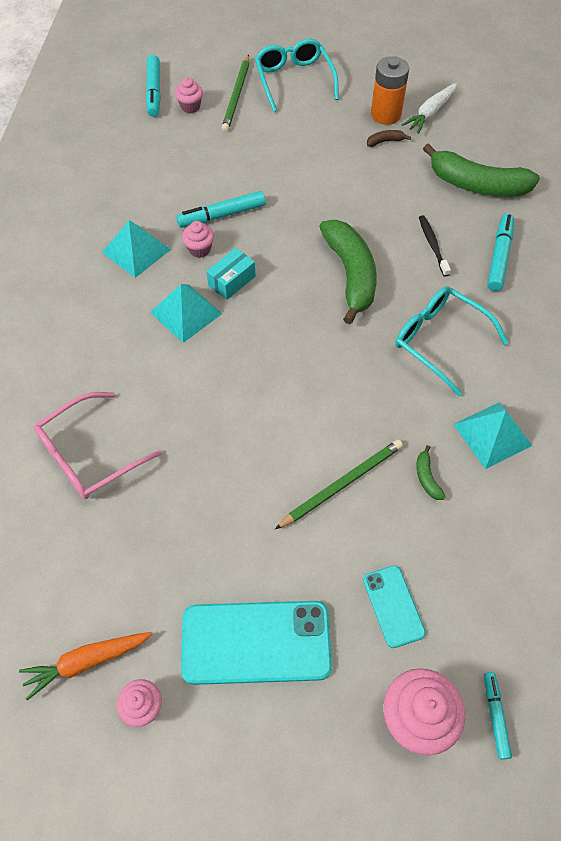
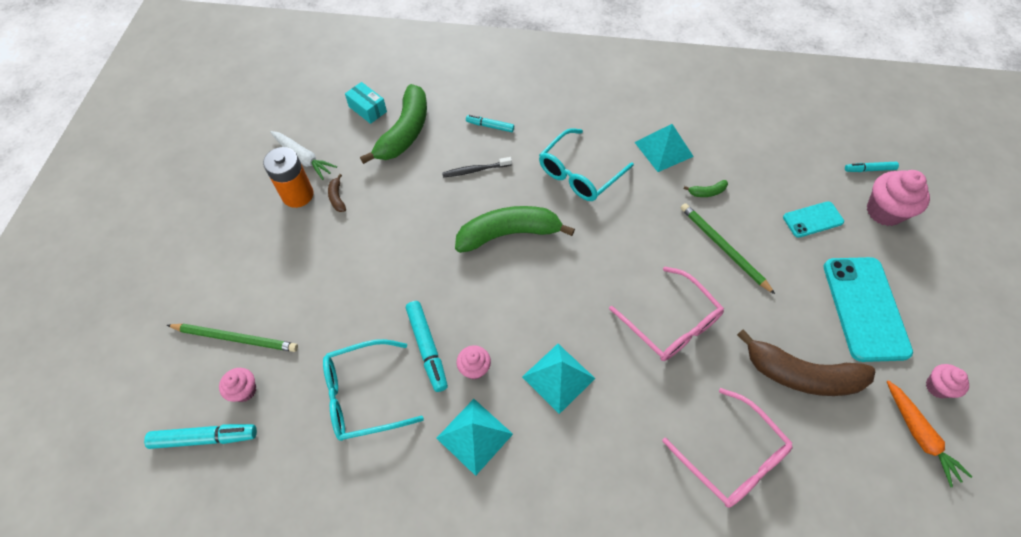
camera: 90 degrees left, 0 degrees up
turquoise box [206,248,255,300] -> turquoise box moved to [345,82,387,124]
turquoise glasses [255,38,339,112] -> turquoise glasses moved to [323,339,424,441]
turquoise marker [487,214,514,291] -> turquoise marker [466,115,514,132], size x0.62
none -> pink glasses [609,266,724,361]
none -> brown banana [737,329,875,396]

